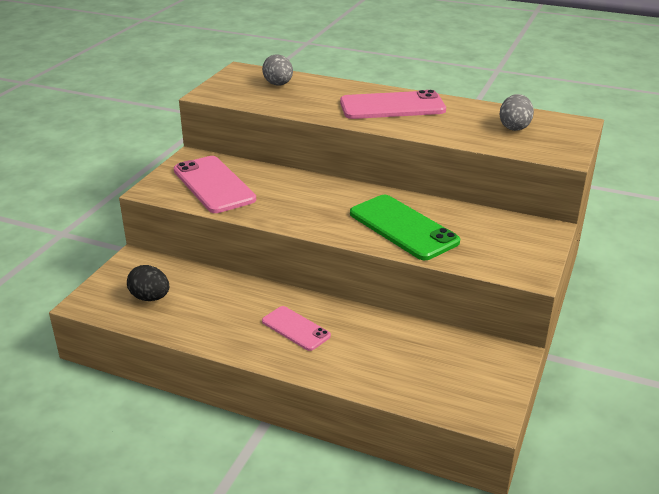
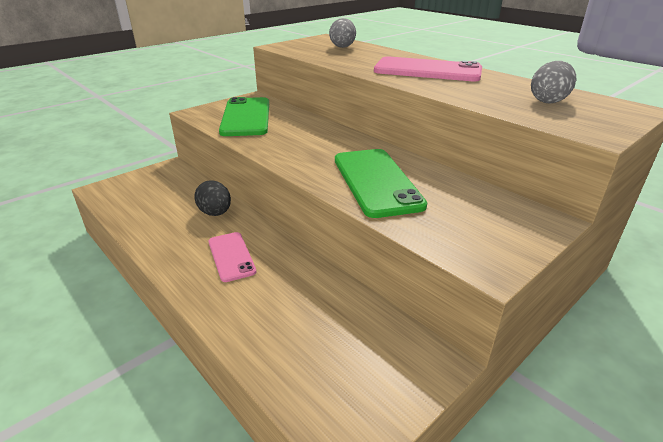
camera: 25 degrees right, 0 degrees up
black egg [127,265,169,301] -> black egg moved to [194,180,231,216]
pink phone [174,156,256,213] -> green phone [219,97,269,136]

